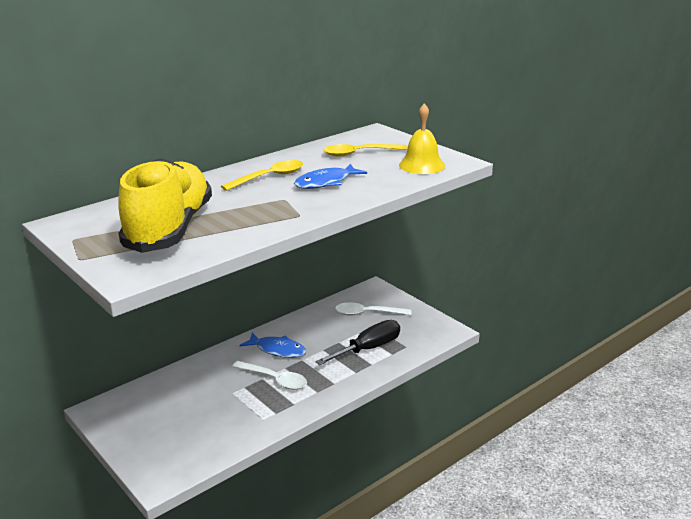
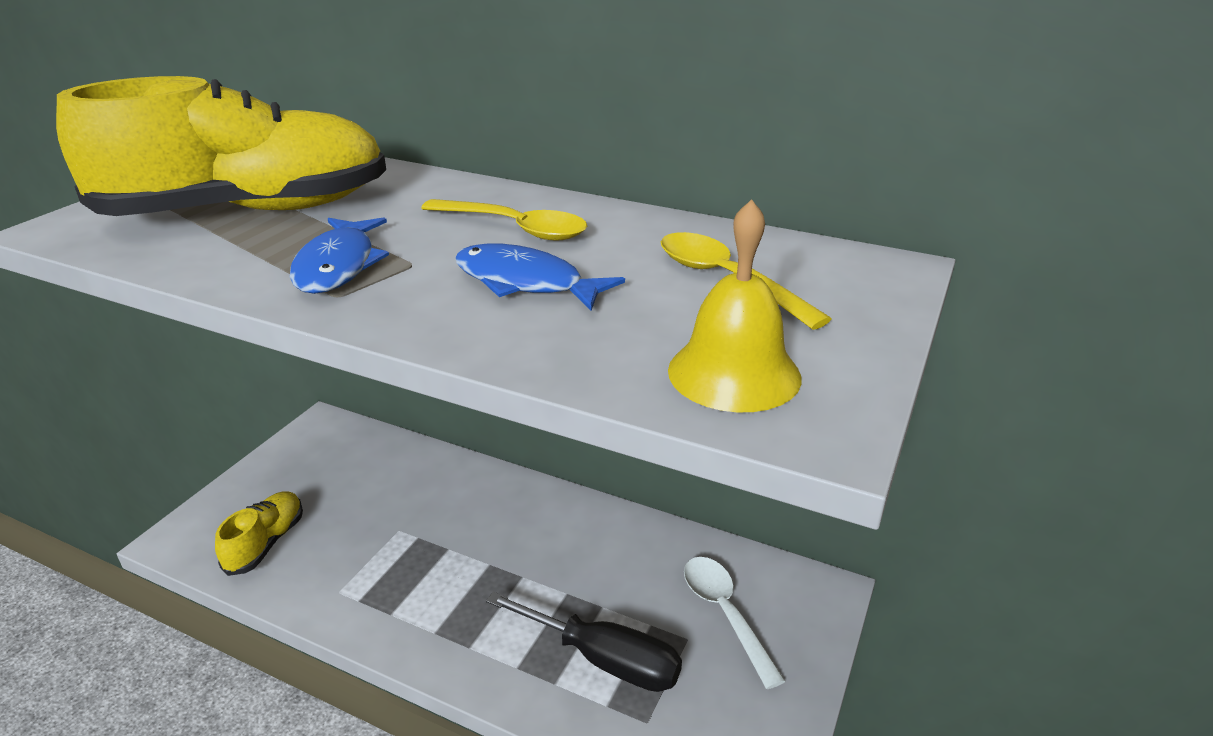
camera: 65 degrees right, 5 degrees up
white spoon [232,361,307,390] -> none
blue fish [240,332,306,358] -> blue fish moved to [290,217,389,294]
none -> yellow shoe [215,491,303,576]

